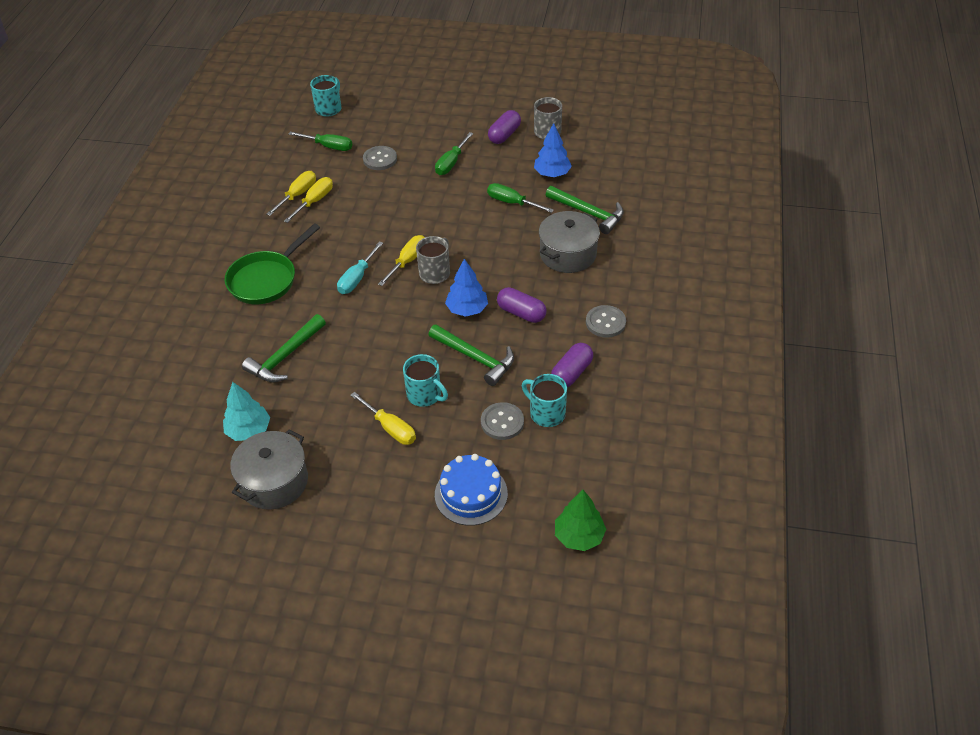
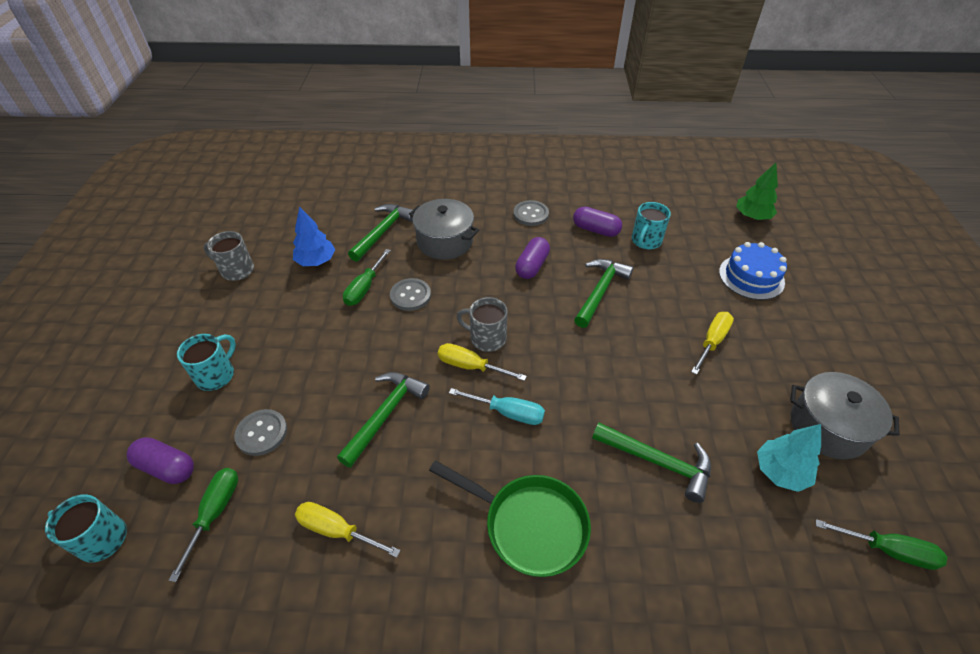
camera: 100 degrees left, 0 degrees up
yellow screwdriver [284,177,333,223] -> none
turquoise mug [403,354,448,407] -> turquoise mug moved to [177,334,236,391]
green screwdriver [435,132,473,175] -> green screwdriver moved to [816,519,947,570]
blue tree [445,259,488,317] -> none
grey button [481,402,524,440] -> grey button moved to [390,278,431,311]
purple capsule [488,110,521,144] -> purple capsule moved to [126,437,194,484]
none -> green hammer [337,372,430,468]

